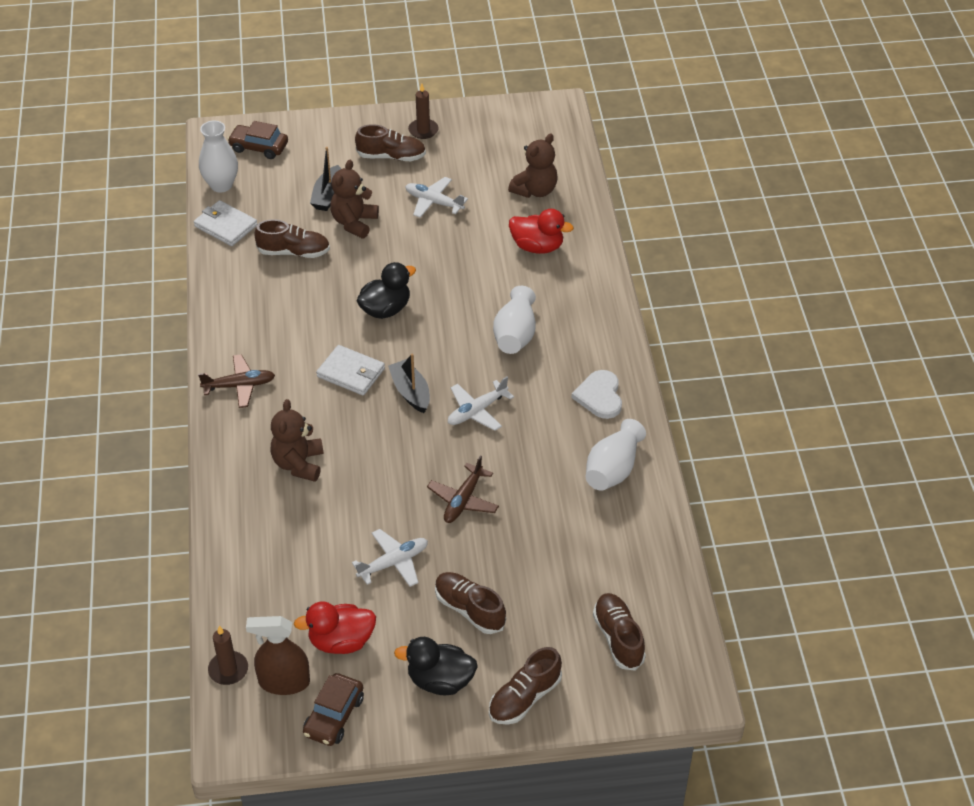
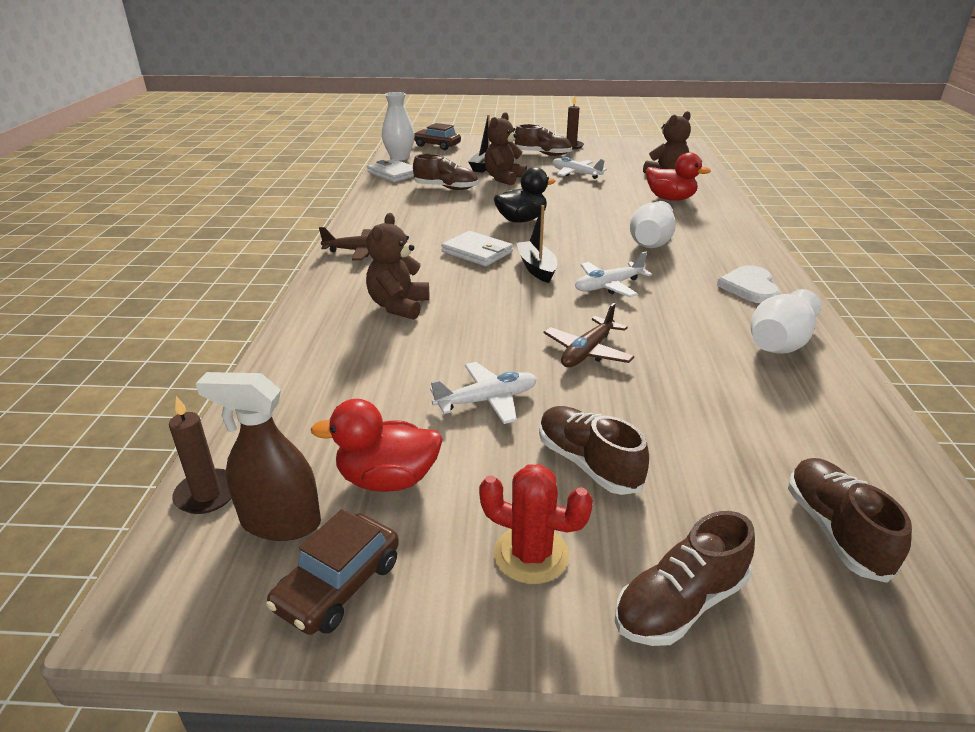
camera: 10 degrees right, 15 degrees down
black duck [394,637,478,695] -> red cactus [479,464,593,584]

